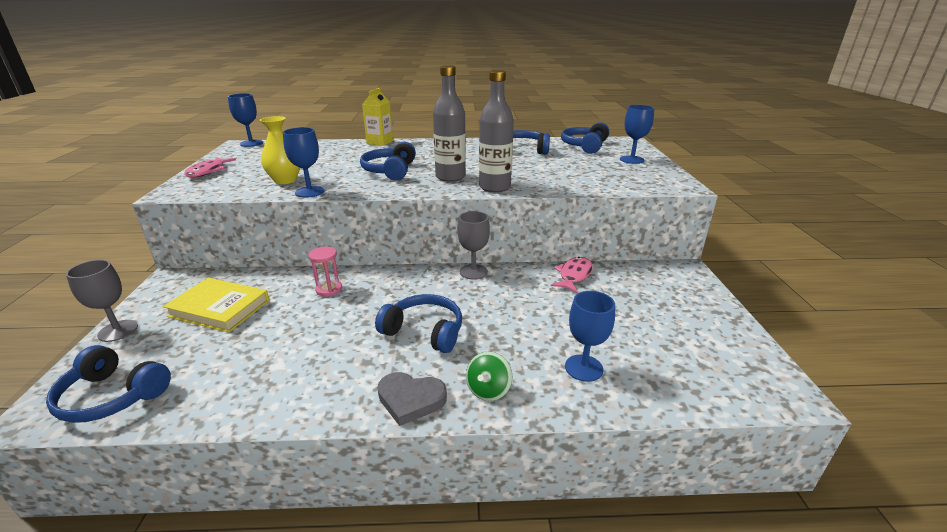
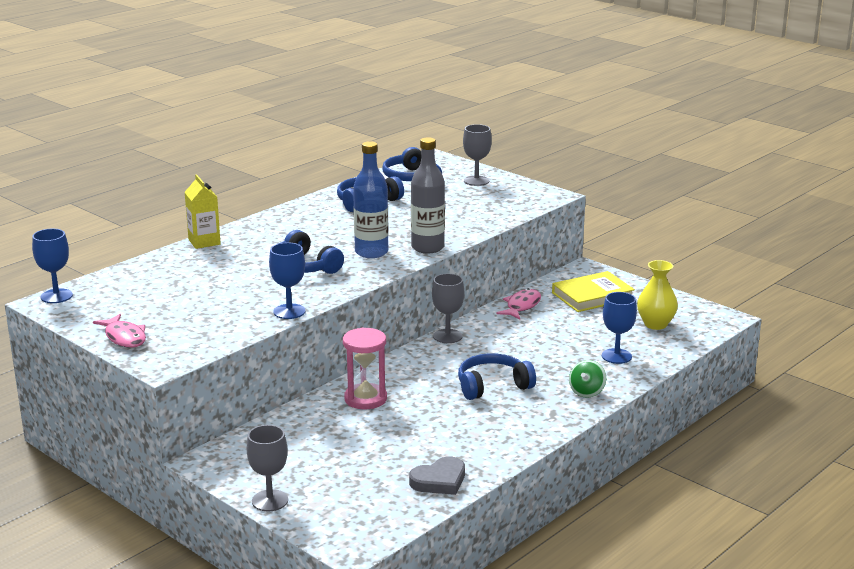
camera: 45 degrees left, 5 degrees down
blue headphones [46,345,171,423] -> none
yellow book [163,278,269,332] -> yellow book moved to [552,271,635,312]
yellow vase [260,116,300,184] -> yellow vase moved to [637,260,678,330]
pink hourglass [308,247,342,297] -> pink hourglass [343,327,387,409], size x1.54
grey heart [377,372,447,426] -> grey heart moved to [409,456,465,495]
grey bottle [433,65,466,182] -> blue bottle [353,141,389,258]
green spinning top [466,351,512,401] -> green spinning top turned 45 degrees clockwise [569,360,606,398]
pink fish [551,257,593,293] -> pink fish turned 45 degrees clockwise [496,288,541,319]
blue goblet [620,105,654,164] -> grey goblet [463,124,492,186]

